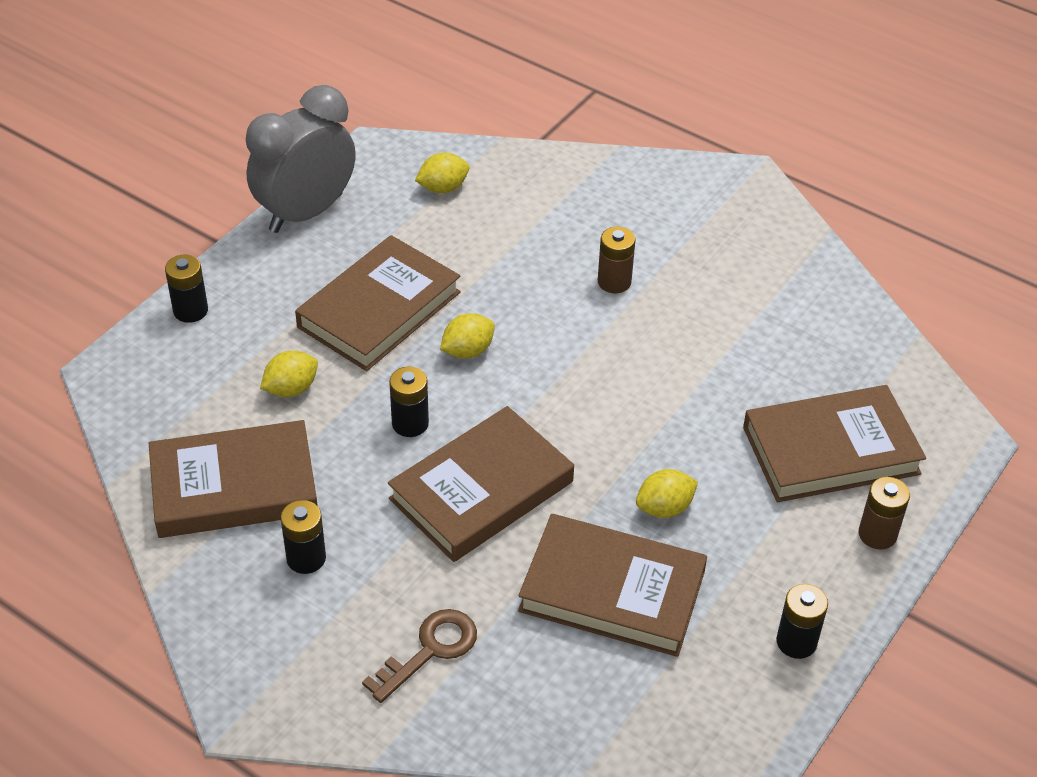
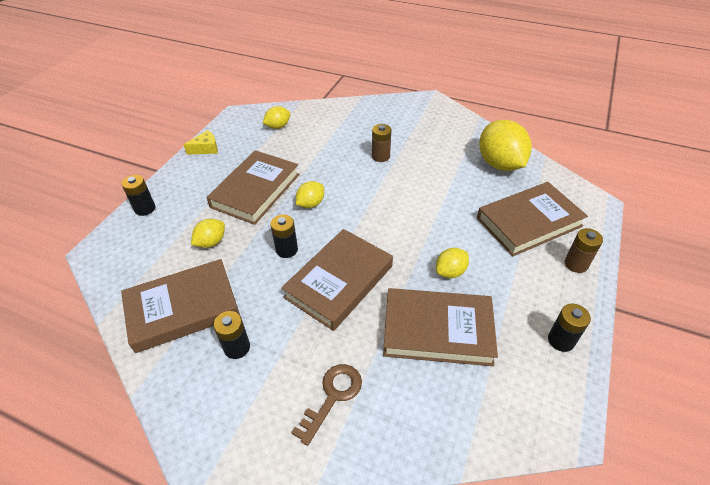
camera: 10 degrees left, 0 degrees up
grey clock [246,85,356,233] -> yellow cheese [183,130,218,155]
none -> yellow lemon [479,120,532,171]

